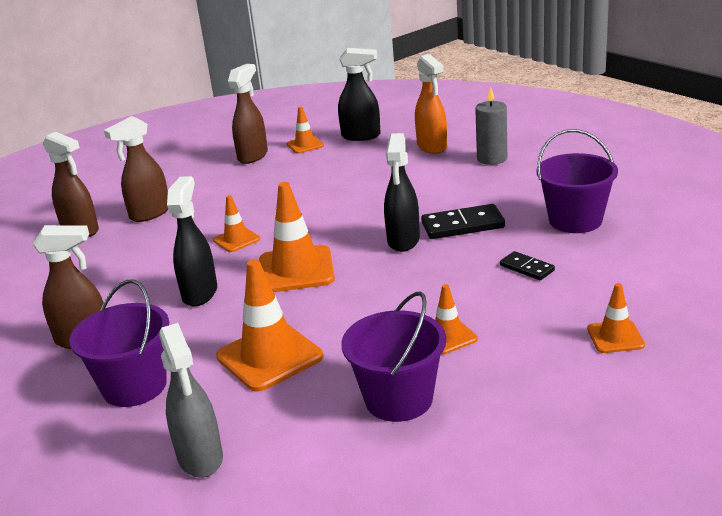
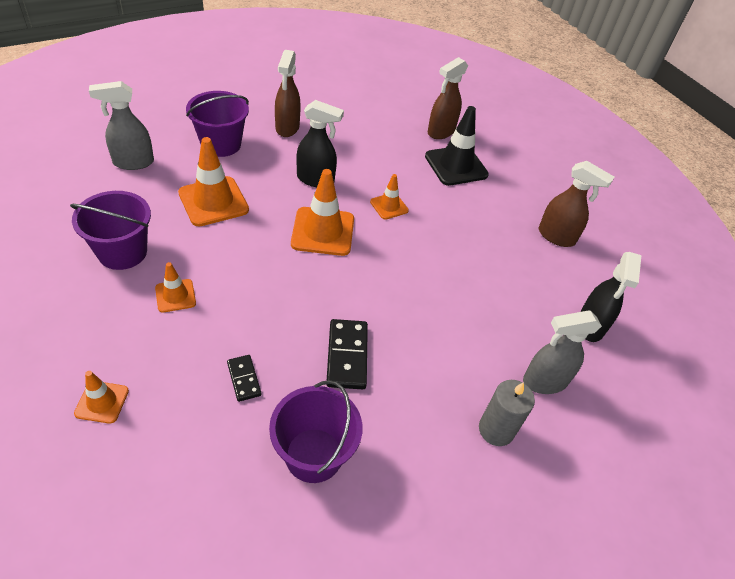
camera: 90 degrees right, 20 degrees up
brown spray bottle [104,116,168,222] -> black traffic cone [425,106,489,186]
orange traffic cone [287,107,324,154] -> none
black spray bottle [384,133,420,252] -> none
orange spray bottle [415,54,447,154] -> grey spray bottle [523,310,602,394]
black domino [500,251,555,280] -> black domino turned 75 degrees counterclockwise [227,355,261,402]

